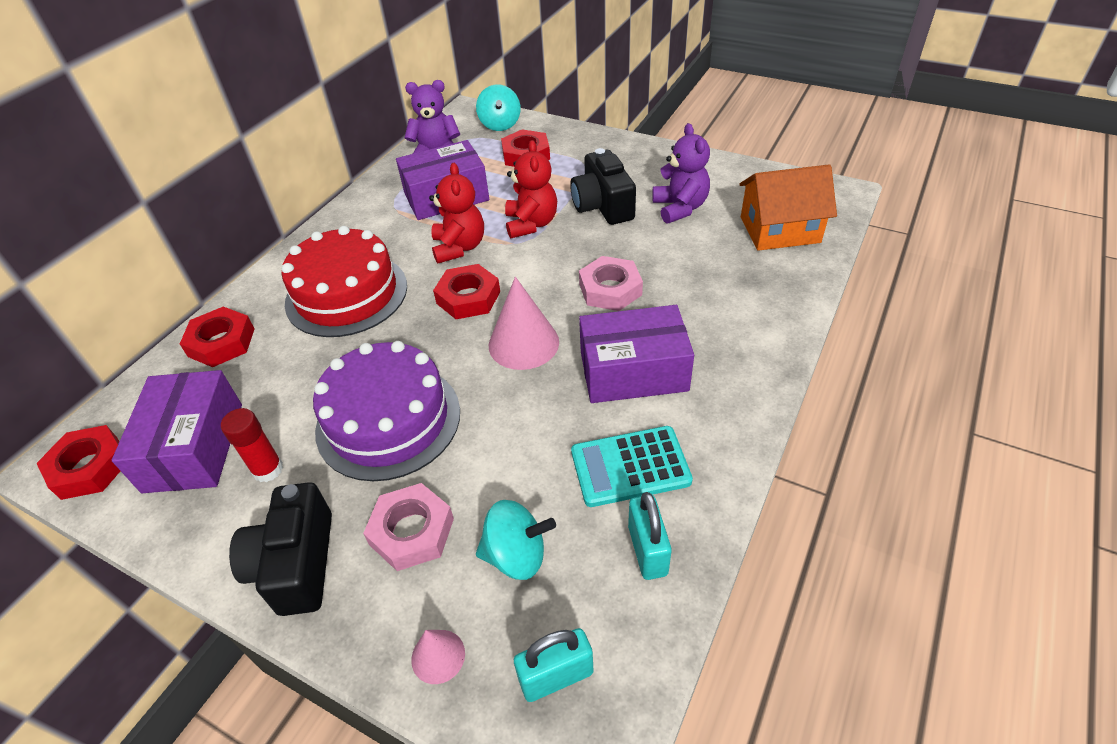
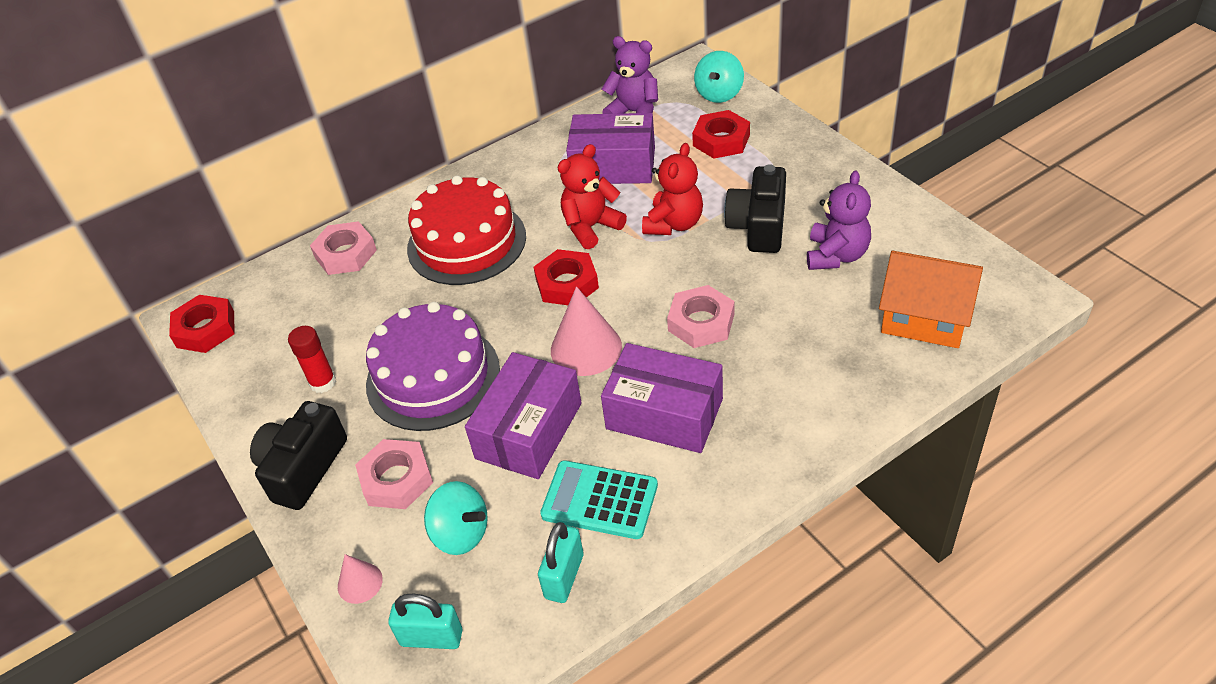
camera: 30 degrees right, 0 degrees up
purple box [112,370,242,493] -> purple box moved to [465,352,582,479]
red nut [180,307,255,367] -> pink nut [310,221,377,275]
red teddy bear [429,163,484,264] -> red teddy bear turned 150 degrees counterclockwise [558,144,627,249]

